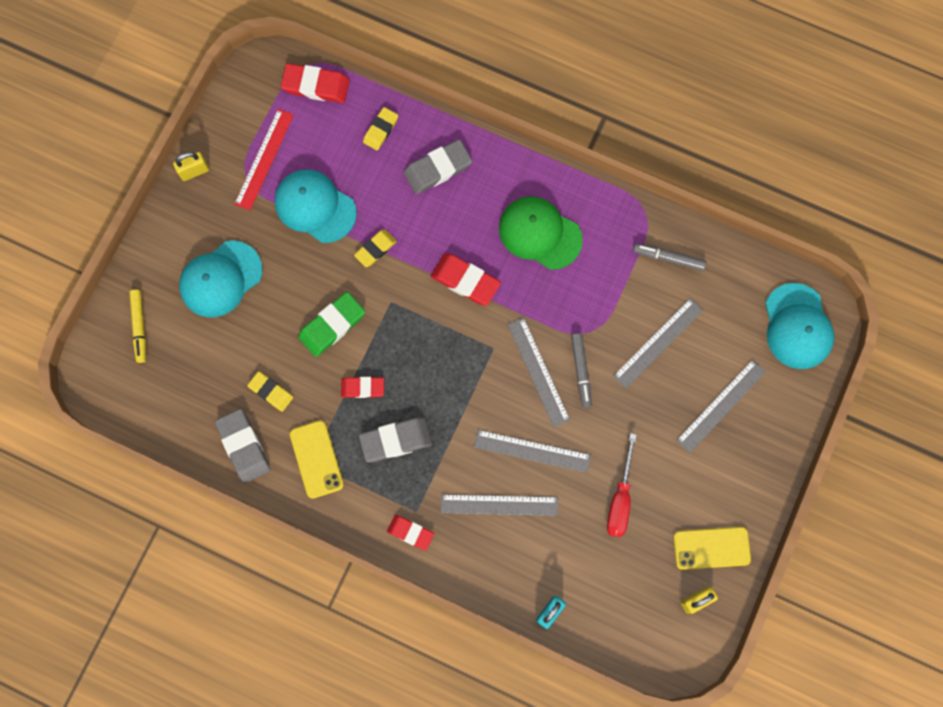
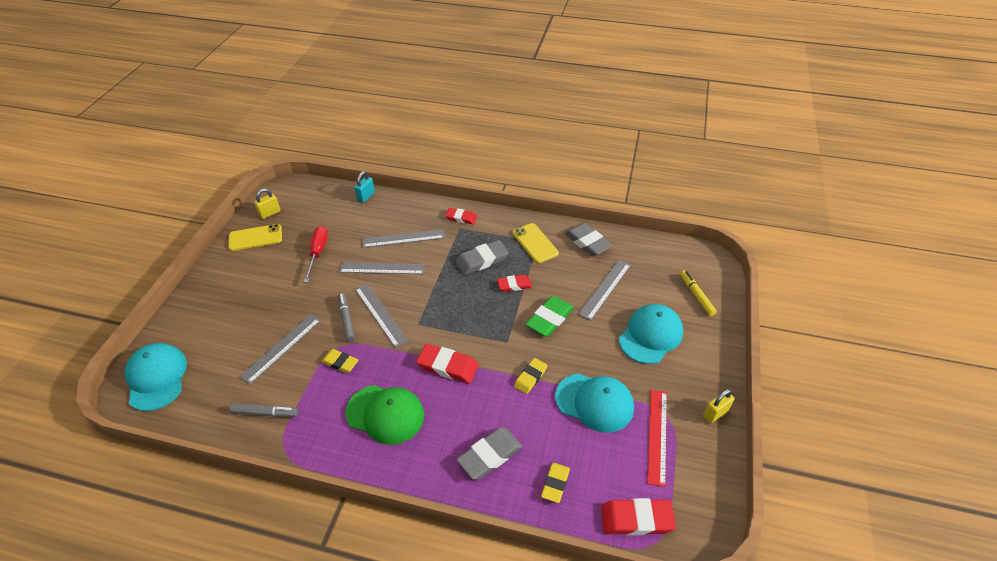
camera: 170 degrees right, 30 degrees down
yellow eraser [247,371,293,412] -> yellow eraser moved to [321,349,359,373]
grey ruler [676,359,766,453] -> grey ruler moved to [578,260,631,321]

